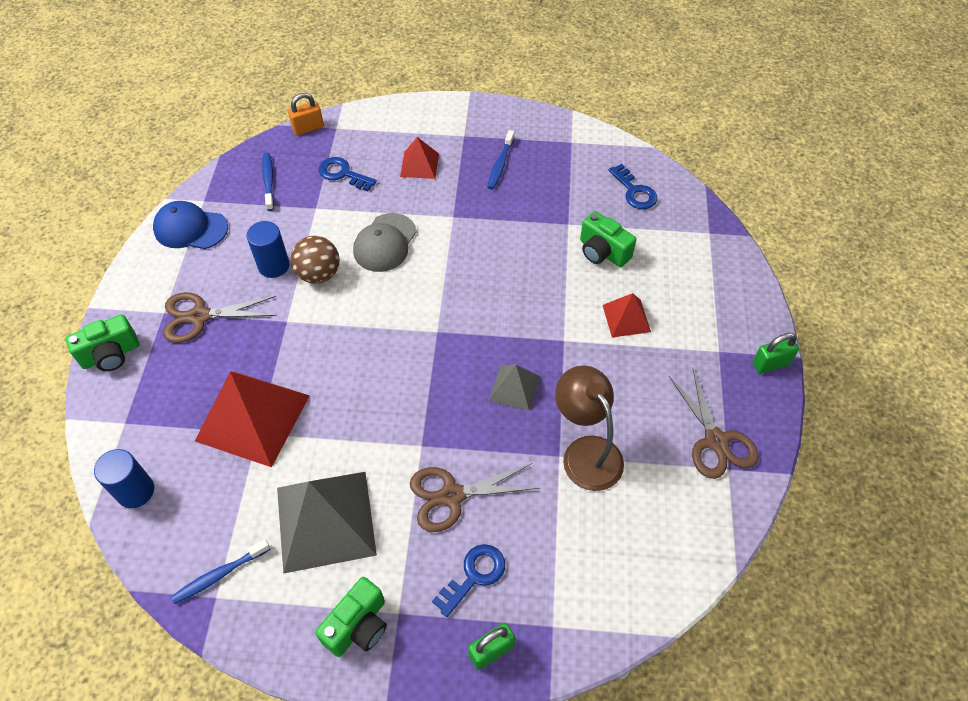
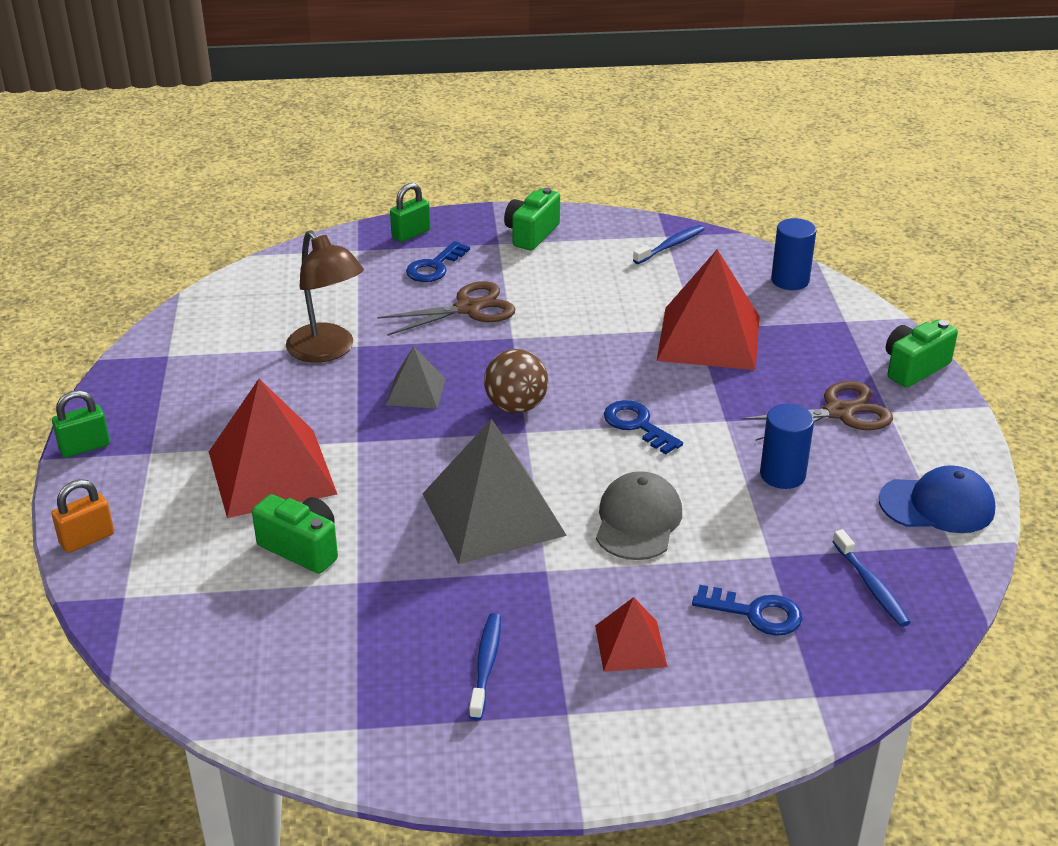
camera: 170 degrees right, 20 degrees down
grey pyramid [277,472,377,574] -> grey pyramid moved to [422,419,567,564]
orange padlock [288,93,324,136] -> orange padlock moved to [52,479,114,553]
brown ball [291,236,340,284] -> brown ball moved to [484,349,548,413]
red pyramid [603,293,651,337] -> red pyramid [209,379,337,518], size x1.96
blue key [609,164,657,209] -> blue key moved to [604,400,683,454]
brown scissors [668,369,759,479] -> none

